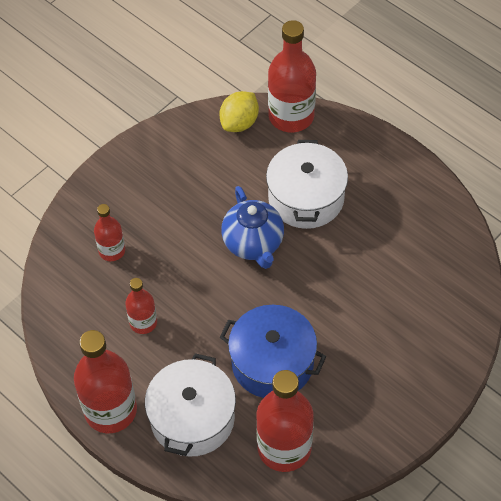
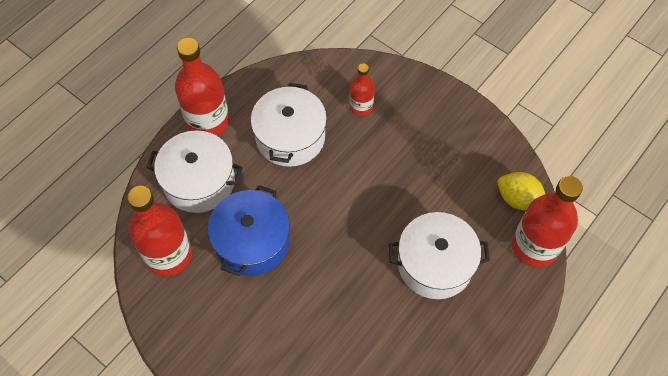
camera: 85 degrees right, 5 degrees up
red bottle [125,278,157,334] -> white pot [251,83,327,167]
blue teapot [221,186,284,269] -> none

